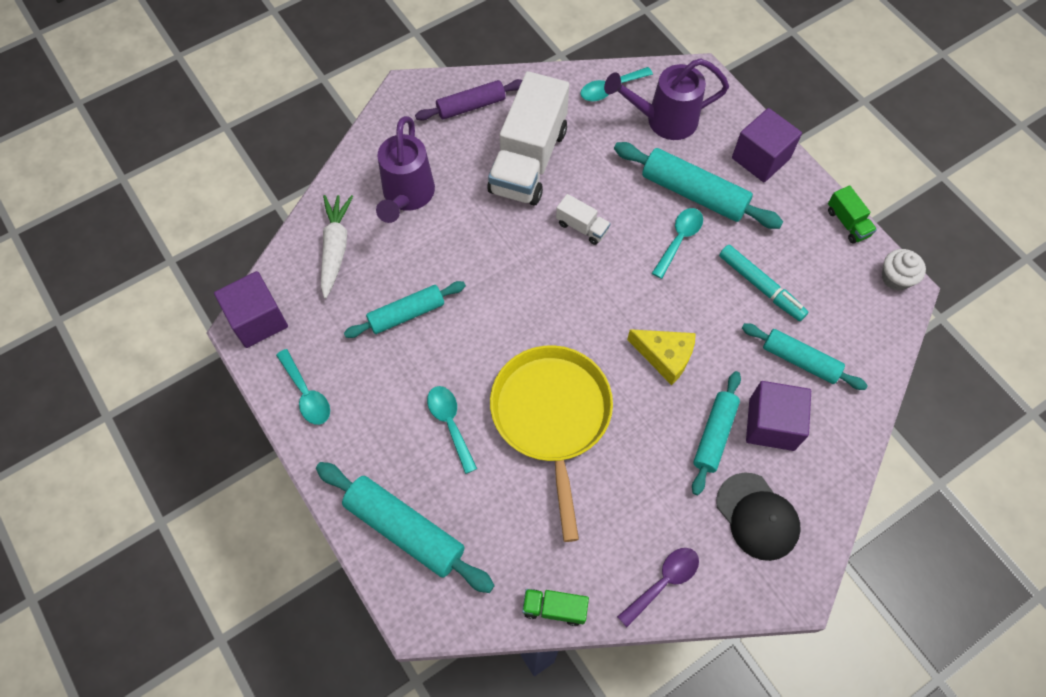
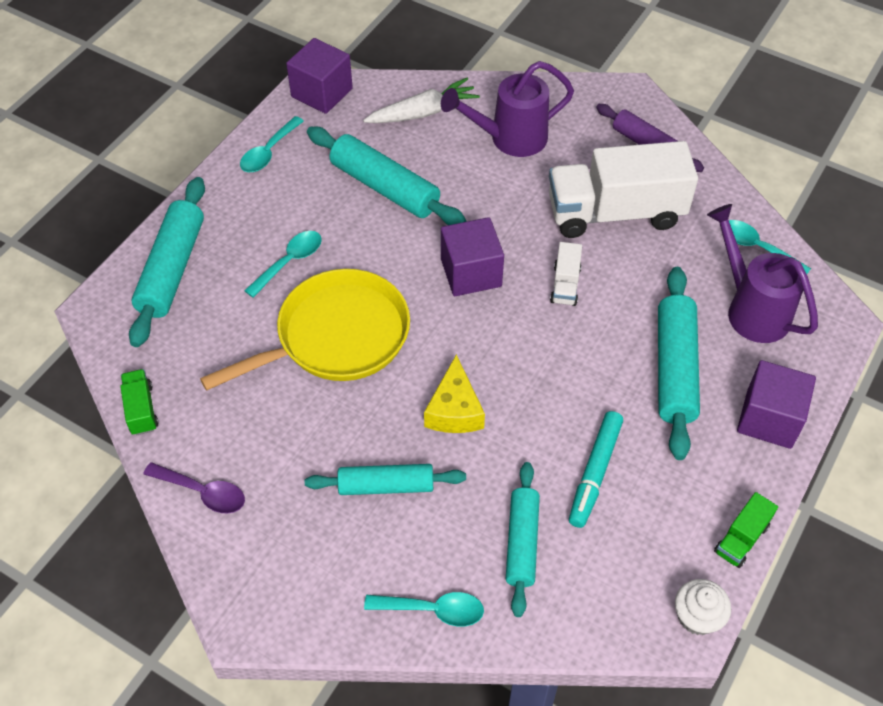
camera: 65 degrees right, 10 degrees down
turquoise rolling pin [344,281,466,338] -> turquoise rolling pin [307,127,467,225], size x1.50
turquoise spoon [652,208,703,279] -> turquoise spoon moved to [364,592,484,627]
black cap [716,473,801,561] -> none
purple cube [746,381,811,451] -> purple cube moved to [441,217,504,296]

